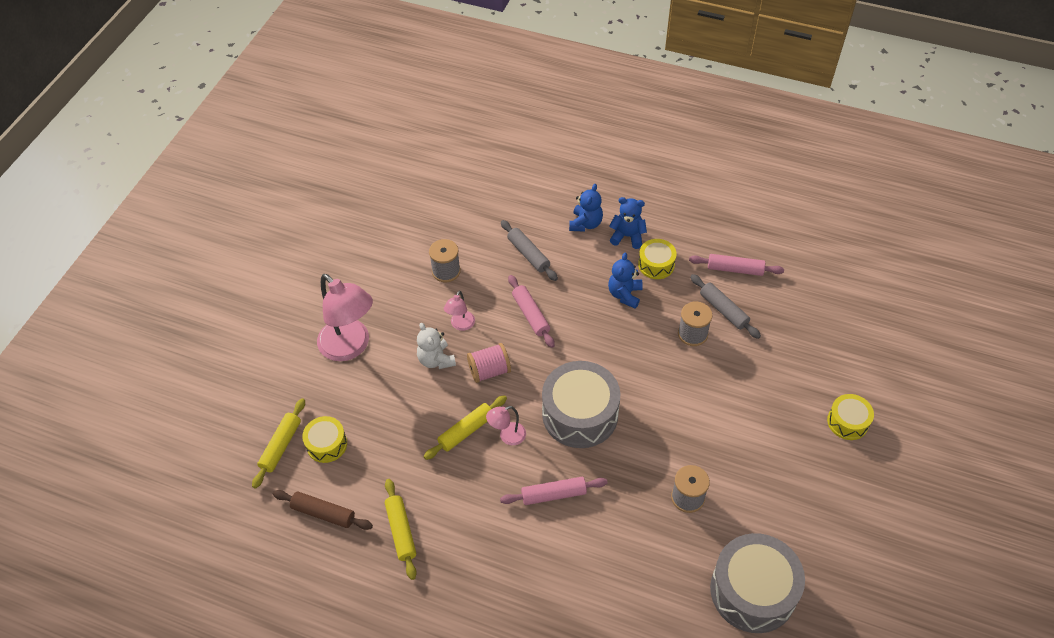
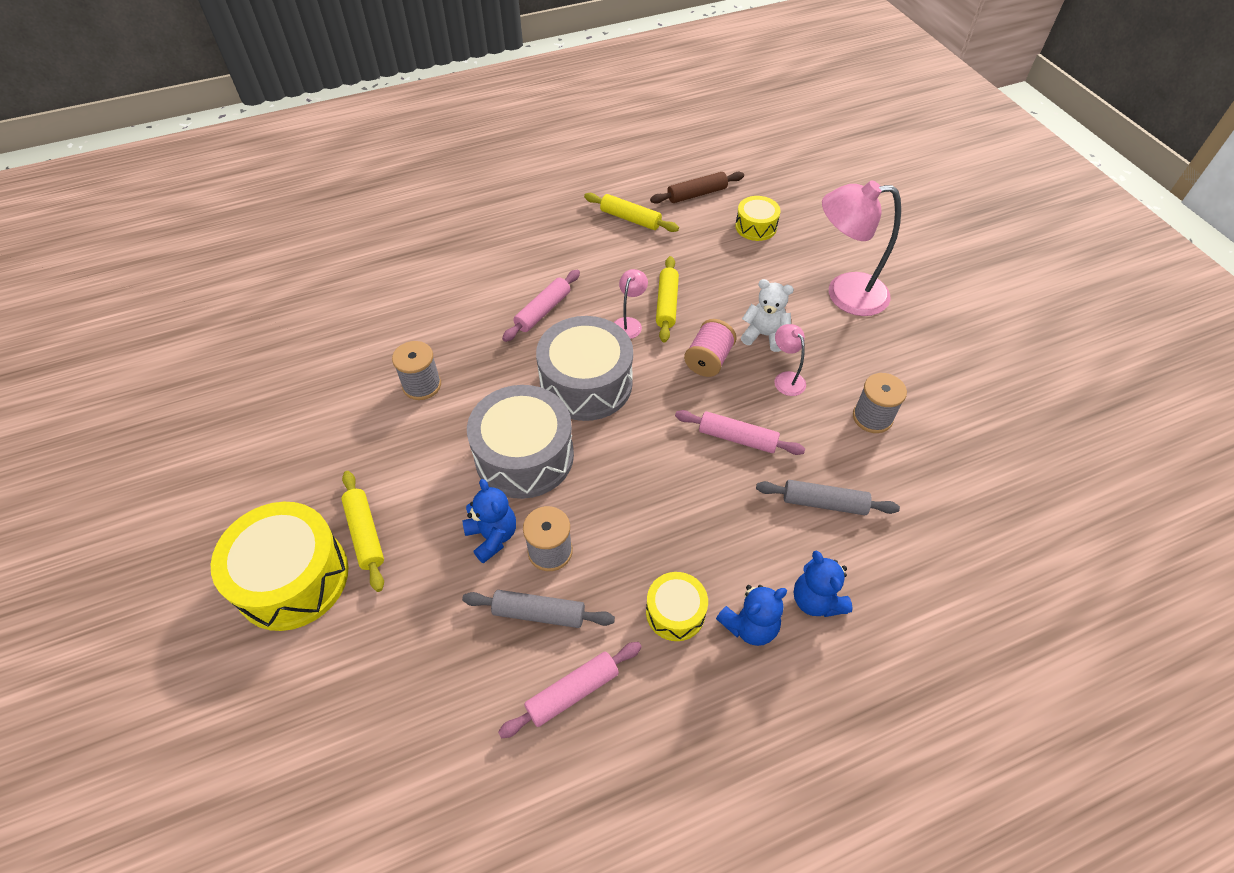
camera: 135 degrees right, 0 degrees up
yellow rolling pin [252,398,305,488] -> yellow rolling pin moved to [341,471,384,592]
blue teddy bear [608,253,643,309] -> blue teddy bear moved to [463,479,516,563]
grey drum [710,533,805,633] -> grey drum moved to [467,385,574,499]
yellow drum [827,394,874,440] -> yellow drum [211,502,348,631], size x1.90

